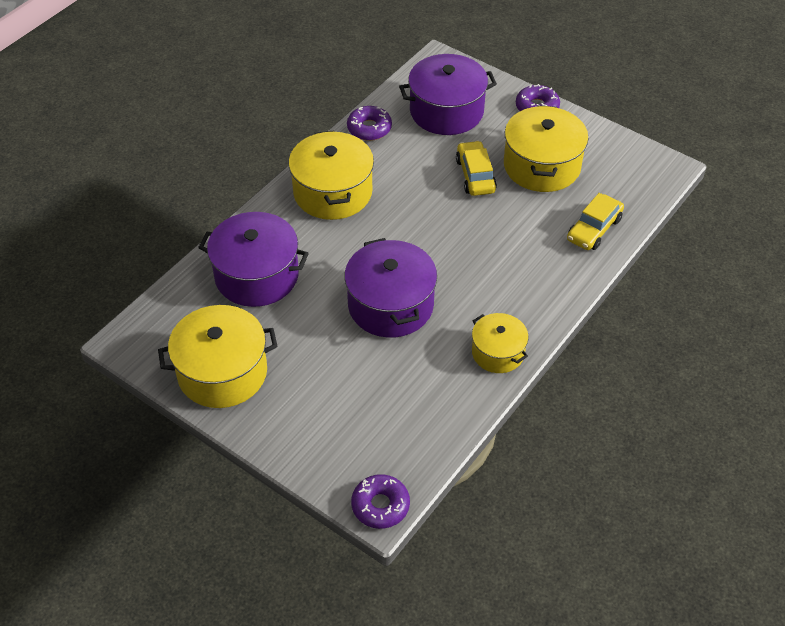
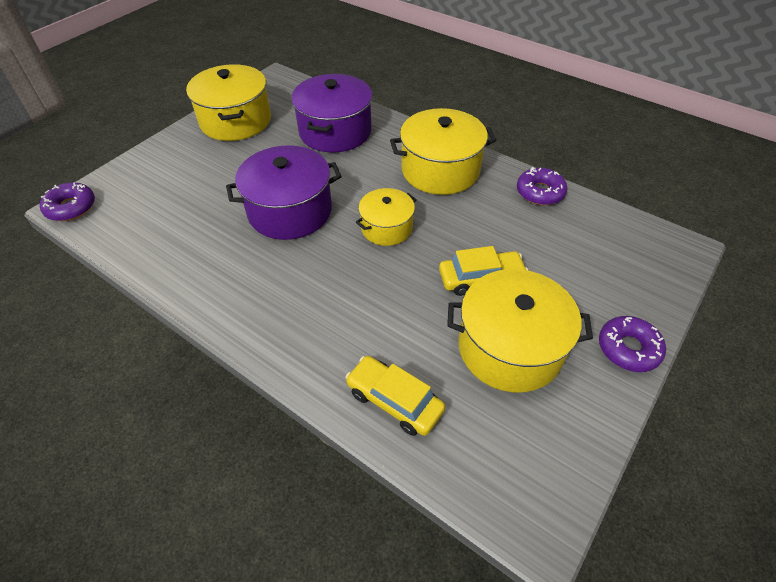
camera: 90 degrees right, 0 degrees up
purple pot [399,54,497,135] -> none
yellow pot [472,313,529,373] -> yellow pot moved to [356,188,417,246]

